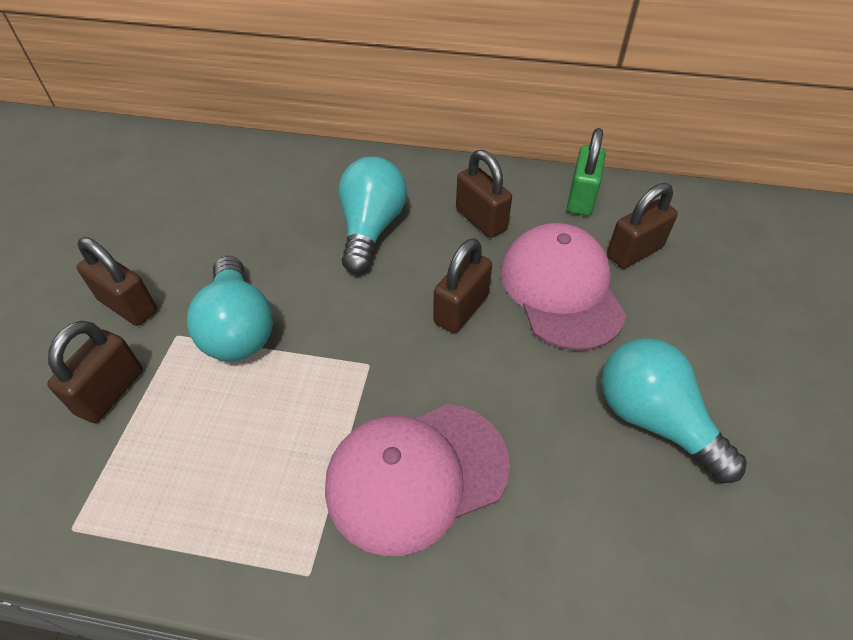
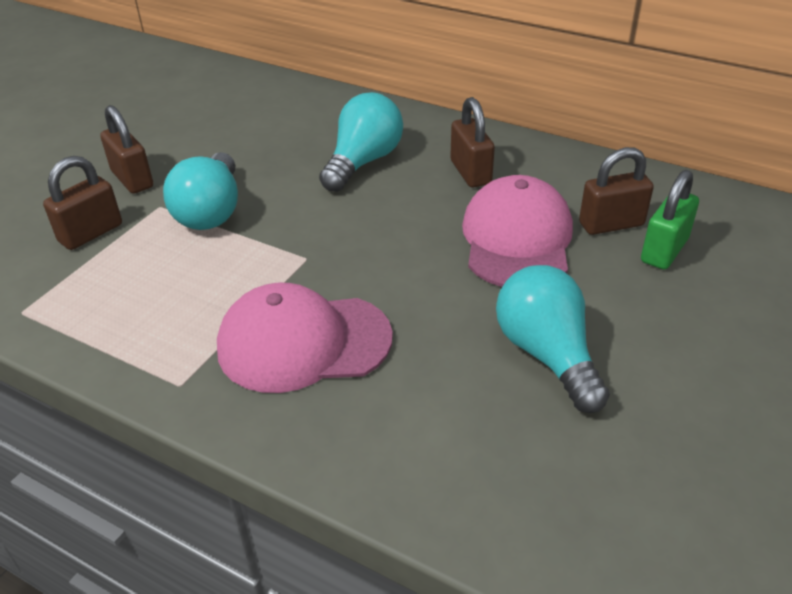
camera: 20 degrees right, 10 degrees down
brown padlock [433,238,492,333] -> none
green padlock [567,128,606,216] -> green padlock moved to [641,170,699,270]

